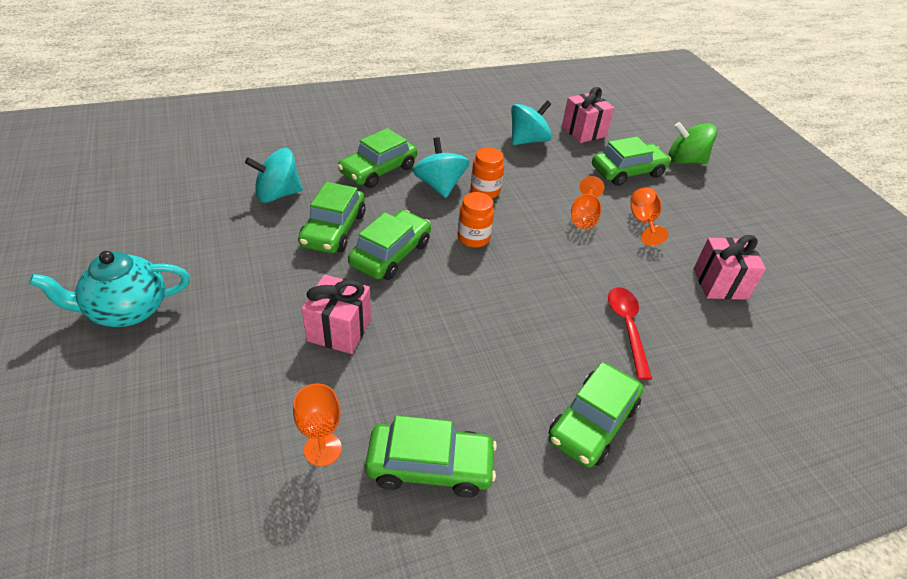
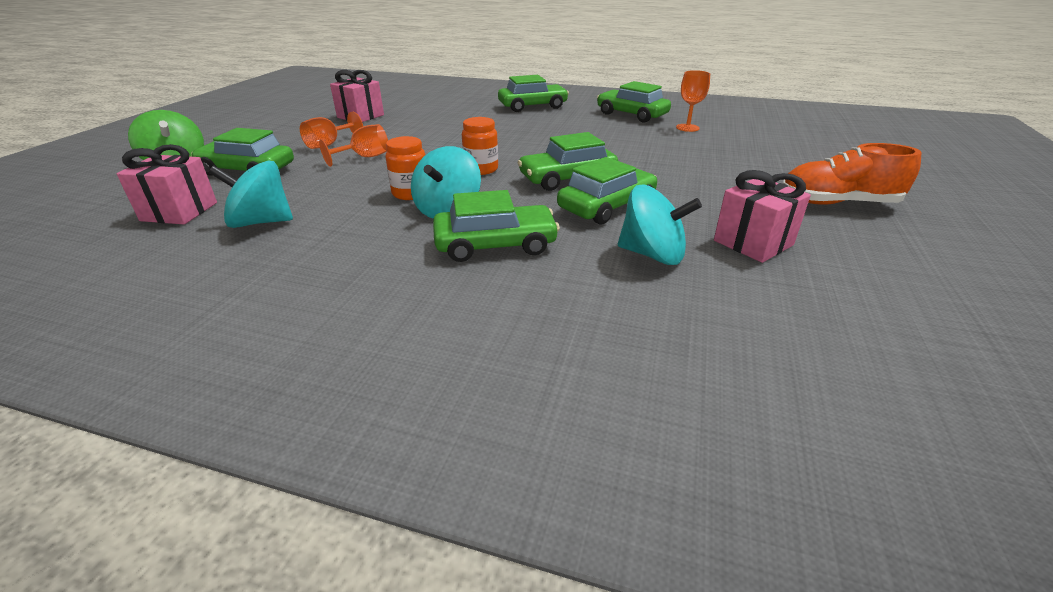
camera: 140 degrees left, 10 degrees down
turquoise teapot [29,251,190,327] -> orange shoe [783,143,922,204]
pink gift [302,274,371,354] -> pink gift moved to [714,170,811,263]
red spoon [608,287,652,380] -> none

